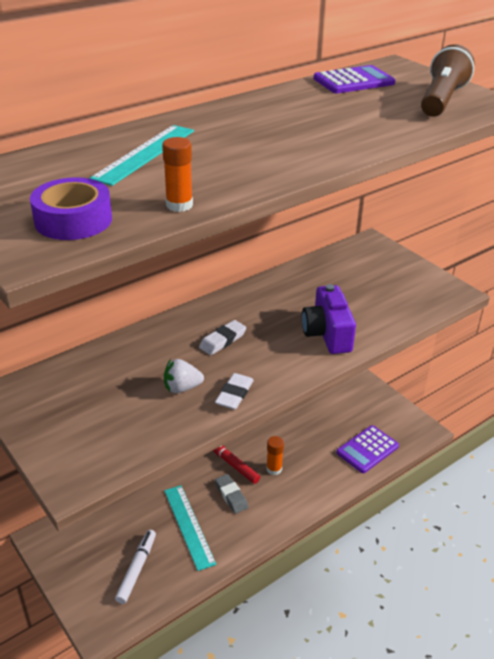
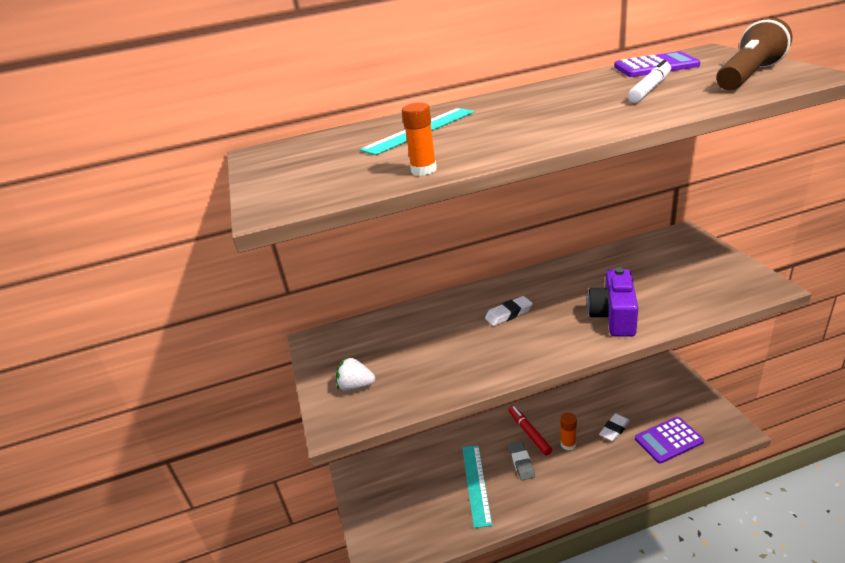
camera: 25 degrees right, 5 degrees down
purple tape [30,177,112,240] -> none
white marker [115,530,156,604] -> white marker moved to [628,60,671,103]
white strawberry [164,359,204,393] -> white strawberry moved to [336,357,375,391]
white eraser [215,373,254,410] -> white eraser moved to [599,413,630,442]

